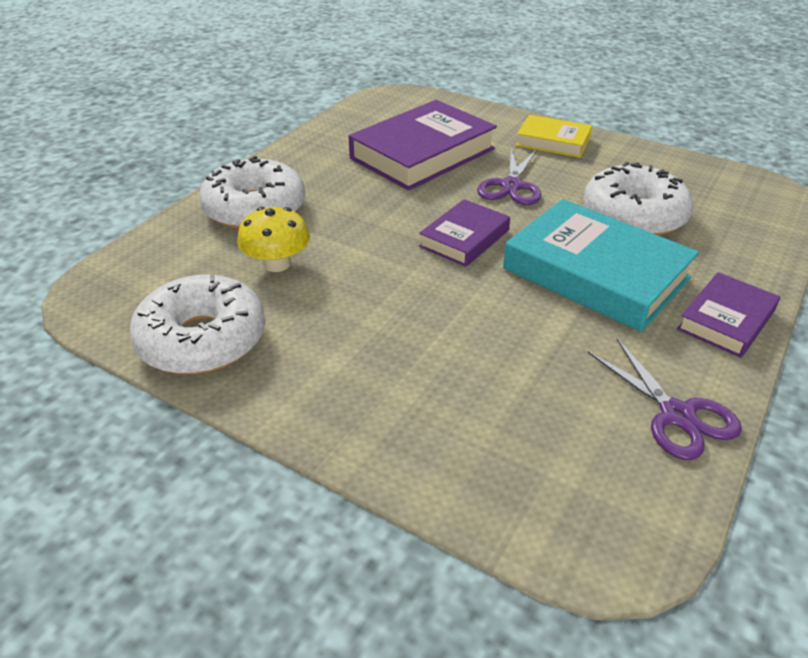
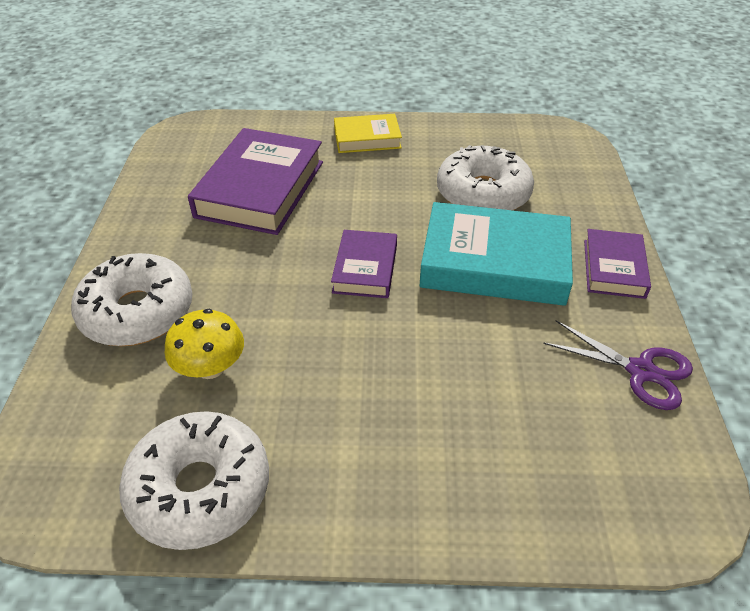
camera: 30 degrees left, 5 degrees up
purple scissors [477,149,541,205] -> none

